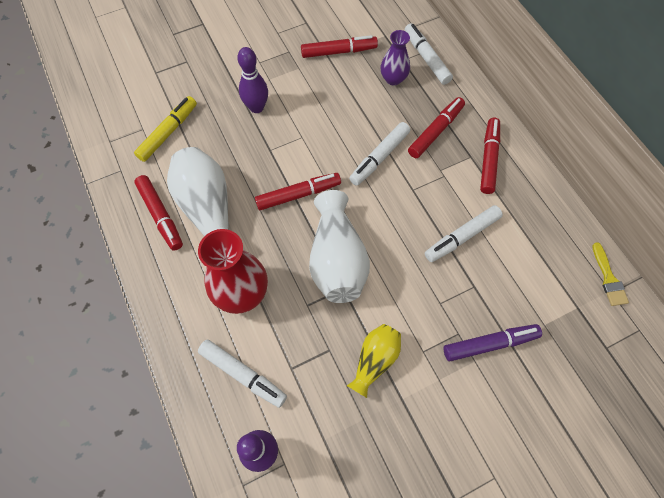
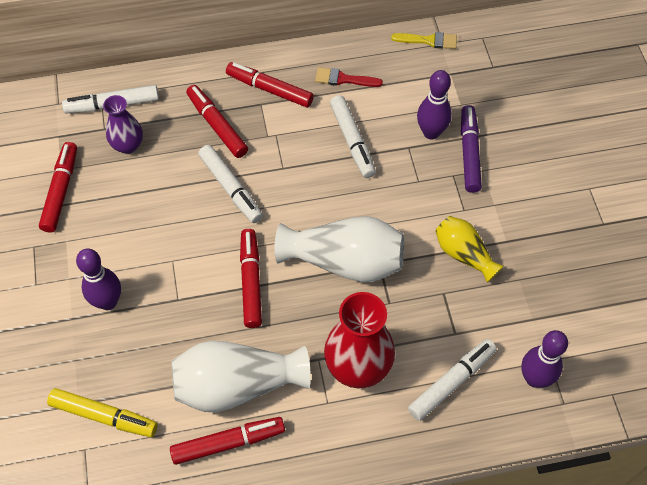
camera: 75 degrees left, 5 degrees down
yellow marker [134,96,197,162] -> yellow marker turned 150 degrees clockwise [47,388,158,437]
none -> red brush [315,67,383,87]
none -> purple bowling pin [417,70,452,139]

